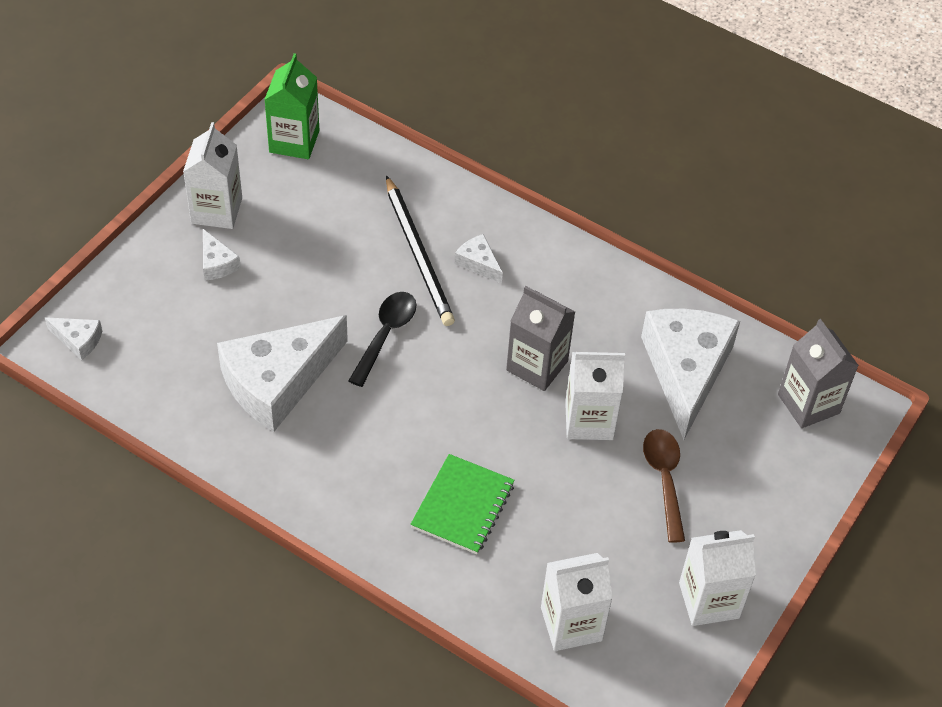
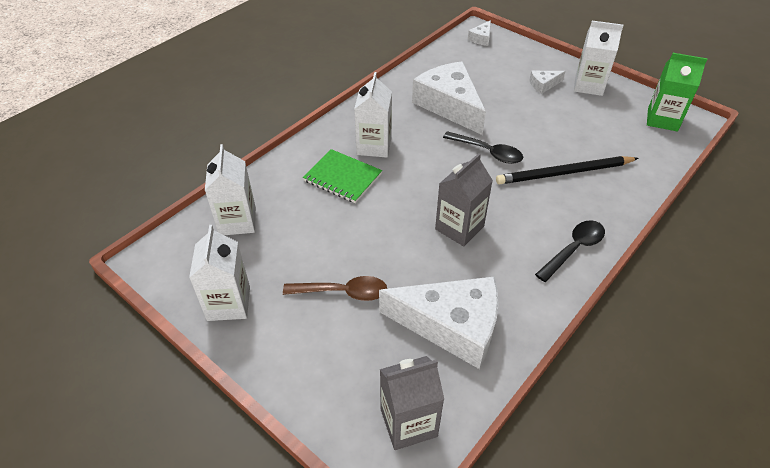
camera: 100 degrees right, 5 degrees down
white cheese [455,234,503,283] -> none
white carton [565,352,625,440] -> white carton moved to [354,72,392,158]
none -> black spoon [535,220,605,282]

